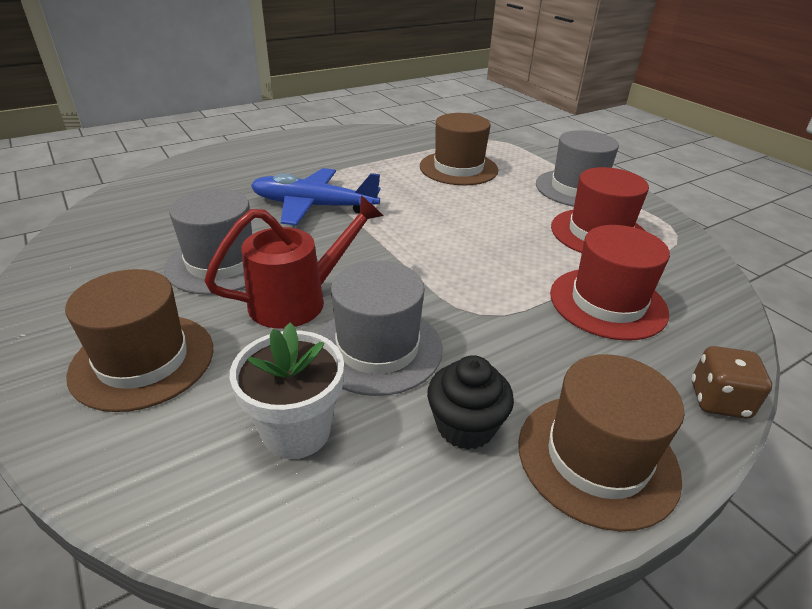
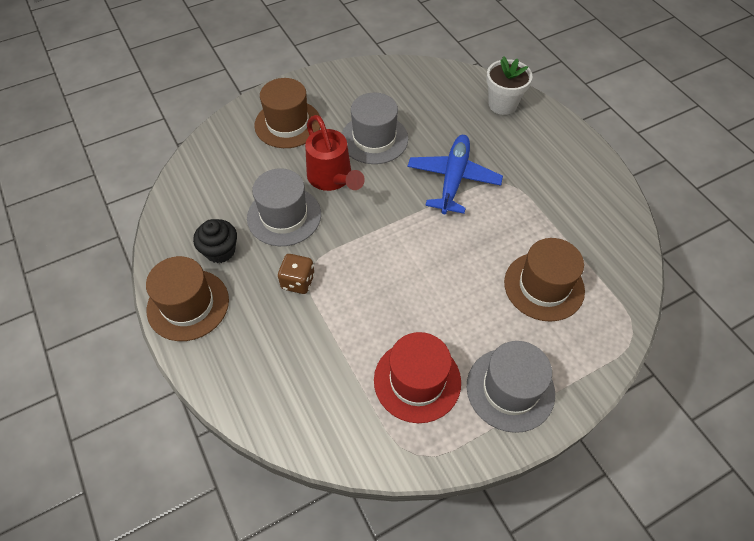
camera: 95 degrees right, 20 degrees up
white flower pot [230,323,344,459] -> white flower pot moved to [486,56,533,115]
red hat [550,225,670,340] -> none
brown dice [692,346,772,419] -> brown dice moved to [278,254,315,294]

